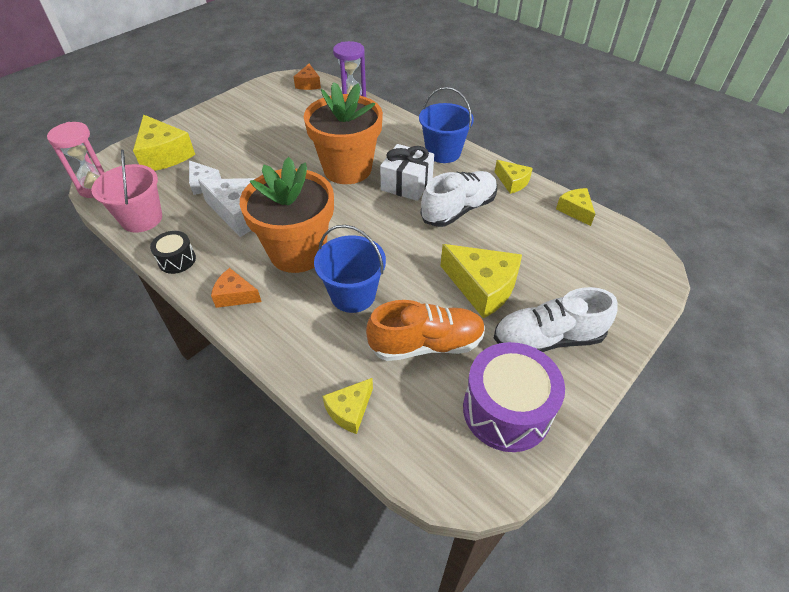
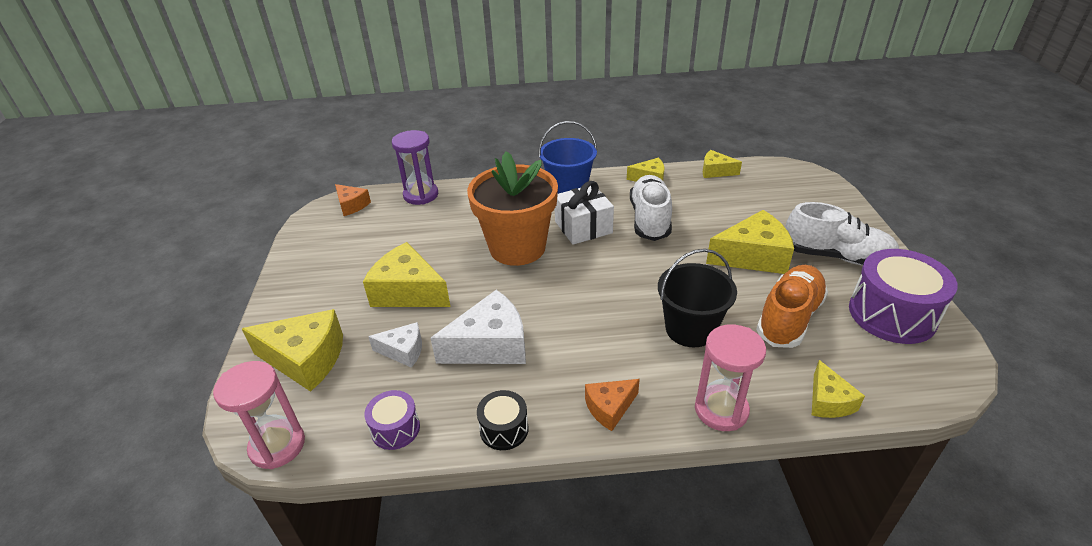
camera: 45 degrees left, 10 degrees down
pink bucket [91,150,162,233] -> purple drum [364,390,420,450]
orange flower pot [240,157,334,273] -> none
blue bucket [314,225,386,313] -> black bucket [658,249,737,347]
white shoe [494,287,618,352] -> white shoe turned 105 degrees counterclockwise [785,202,899,265]
none -> yellow cheese [363,242,451,307]
none -> pink hourglass [695,325,766,431]

